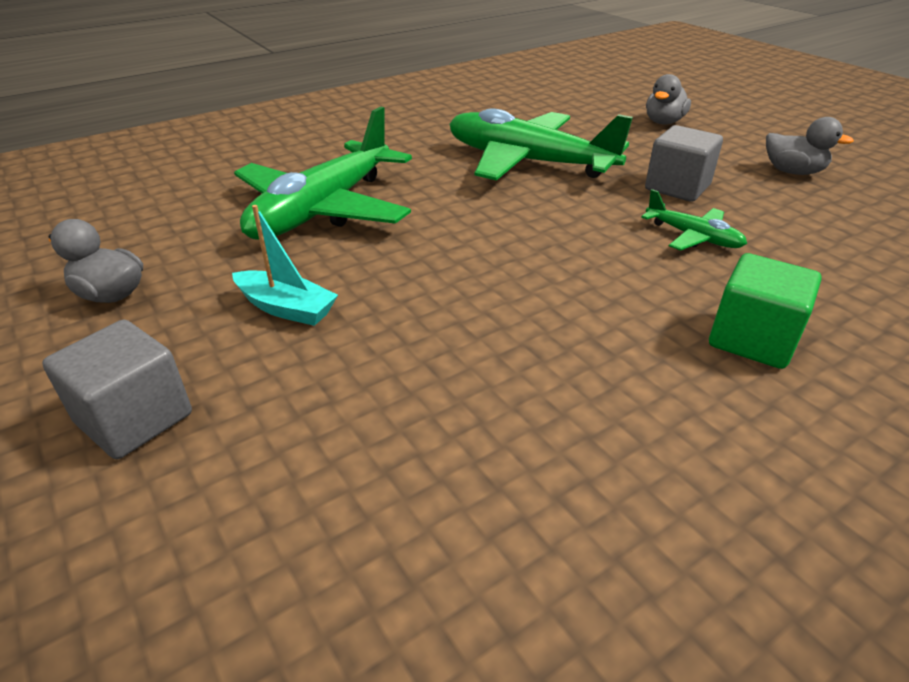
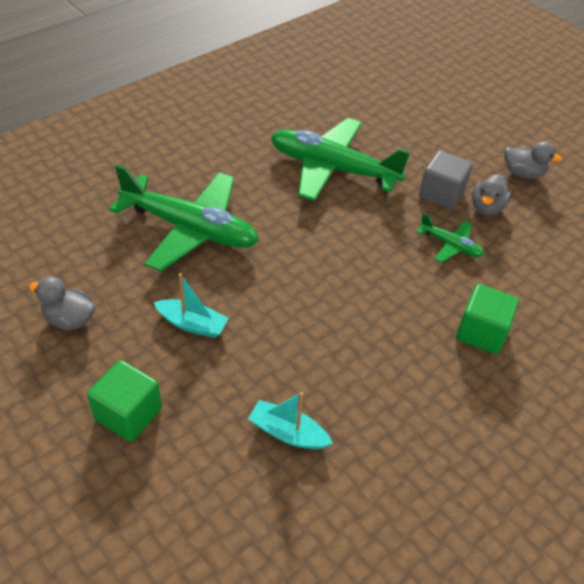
camera: 10 degrees left, 10 degrees up
grey cube [42,320,192,459] -> green cube [87,360,162,442]
green plane [234,106,412,240] -> green plane turned 90 degrees counterclockwise [109,165,259,271]
grey duck [646,74,691,124] -> grey duck moved to [472,174,511,216]
none -> turquoise boat [248,392,333,450]

